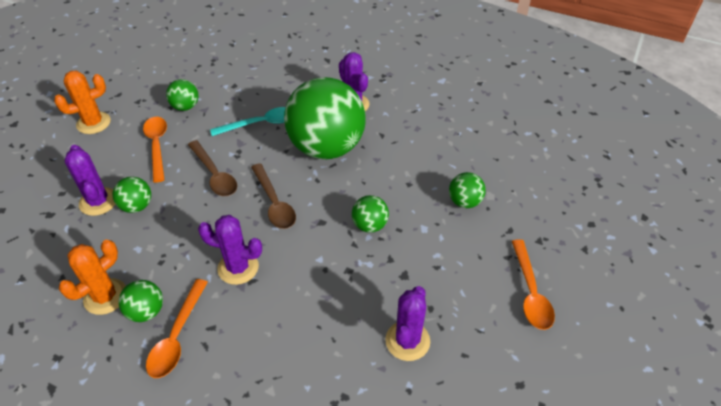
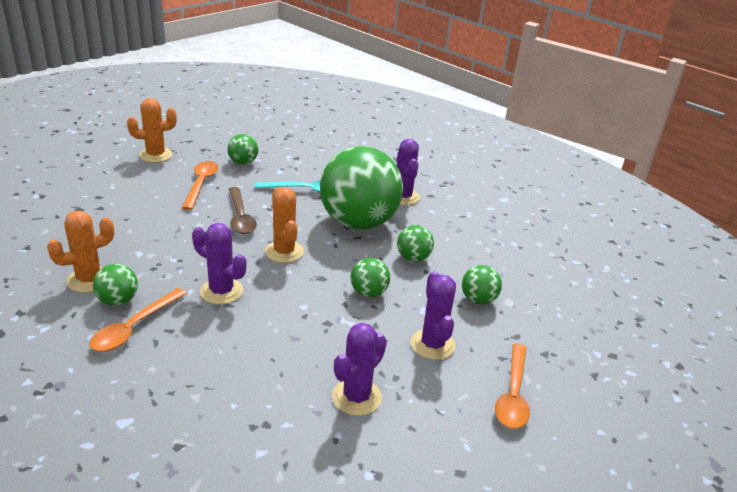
camera: 15 degrees right, 15 degrees down
purple cactus [65,145,115,216] -> purple cactus moved to [411,271,456,360]
green ball [113,177,151,213] -> green ball moved to [397,225,434,262]
brown spoon [251,163,296,229] -> orange cactus [265,187,304,263]

